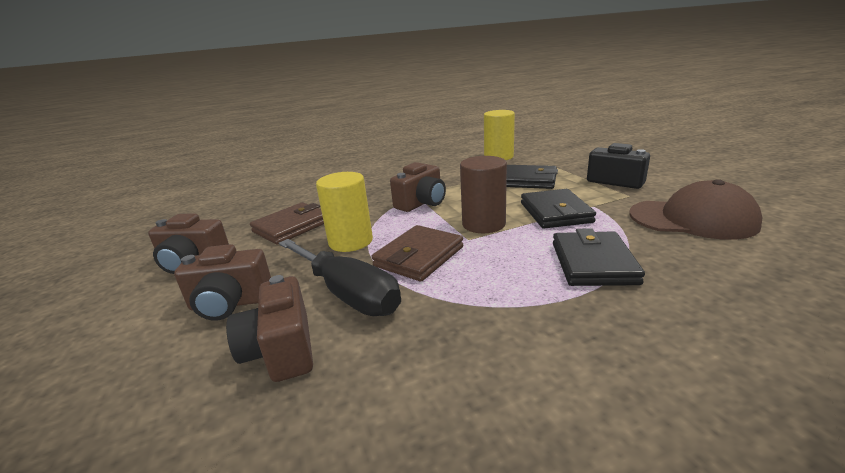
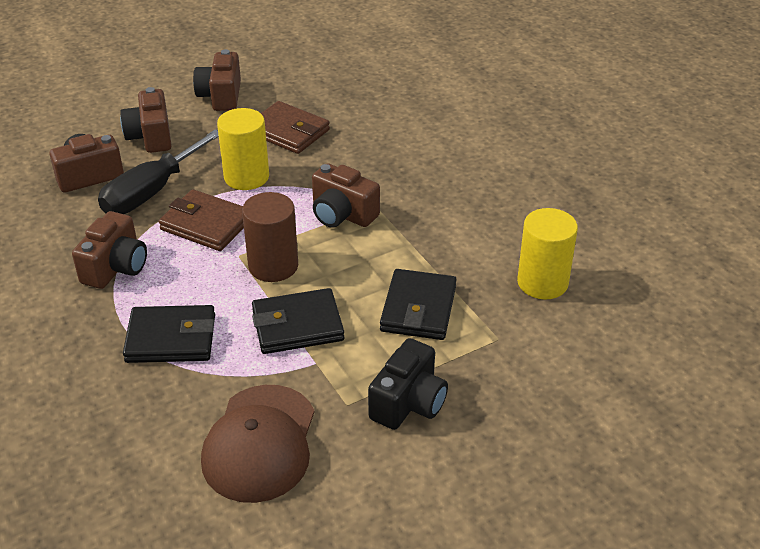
camera: 80 degrees right, 15 degrees up
none -> brown camera [72,211,147,289]

